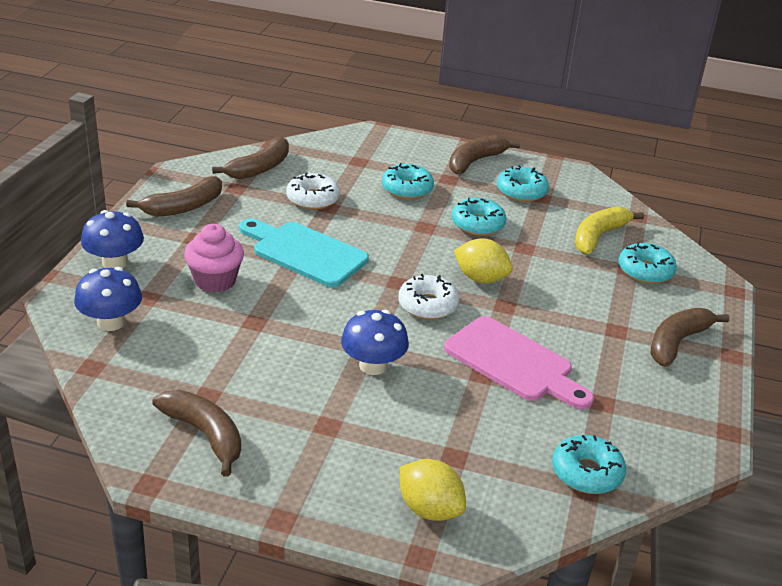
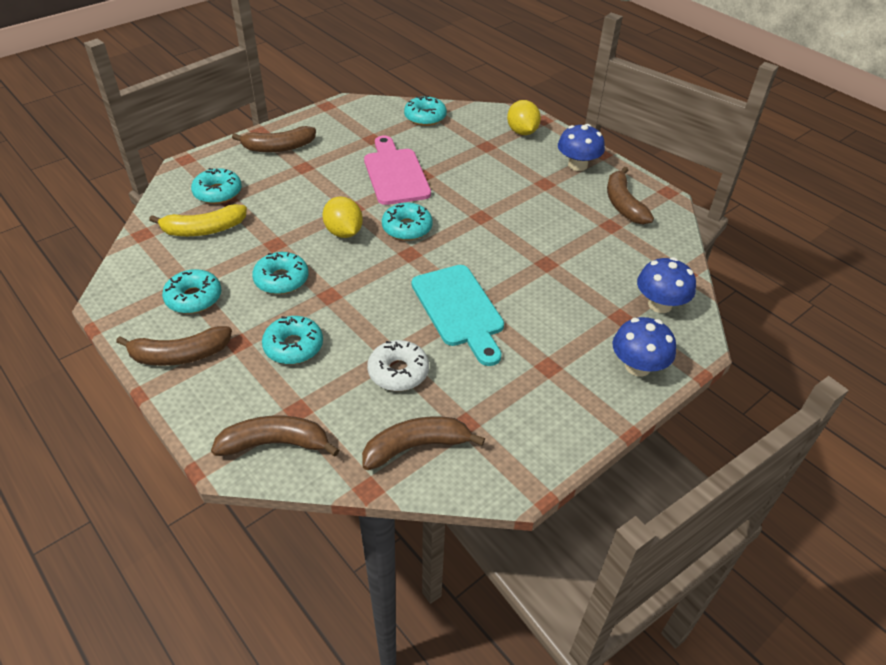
camera: 145 degrees left, 10 degrees up
brown banana [126,176,222,217] -> brown banana moved to [211,416,339,456]
pink cupcake [184,224,244,293] -> none
blue mushroom [341,310,409,375] -> blue mushroom moved to [558,124,605,171]
white donut [398,274,460,320] -> turquoise donut [382,203,433,241]

